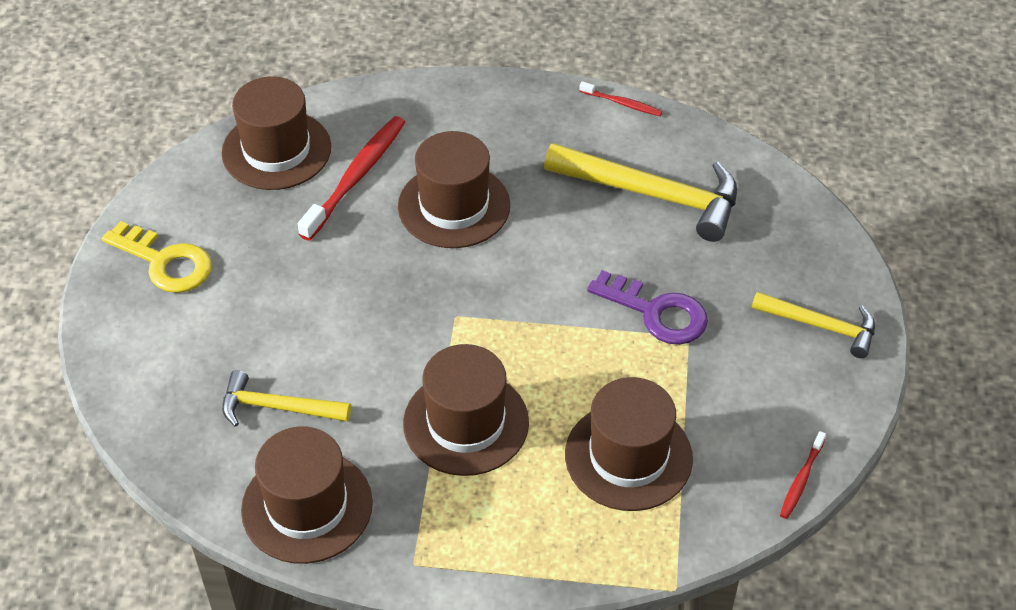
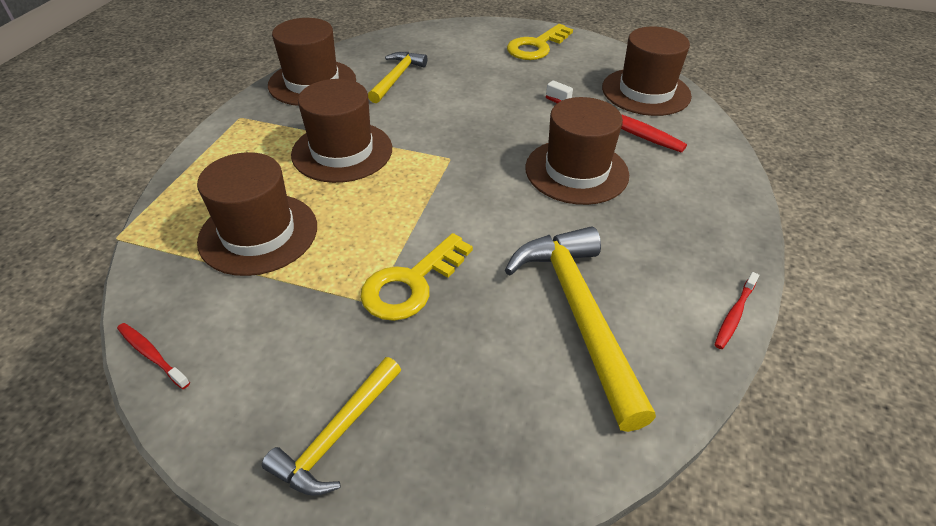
camera: 100 degrees right, 5 degrees down
yellow hammer [544,143,737,242] -> yellow hammer turned 135 degrees clockwise [505,226,656,432]
purple key [587,270,708,345] -> yellow key [360,233,473,321]

